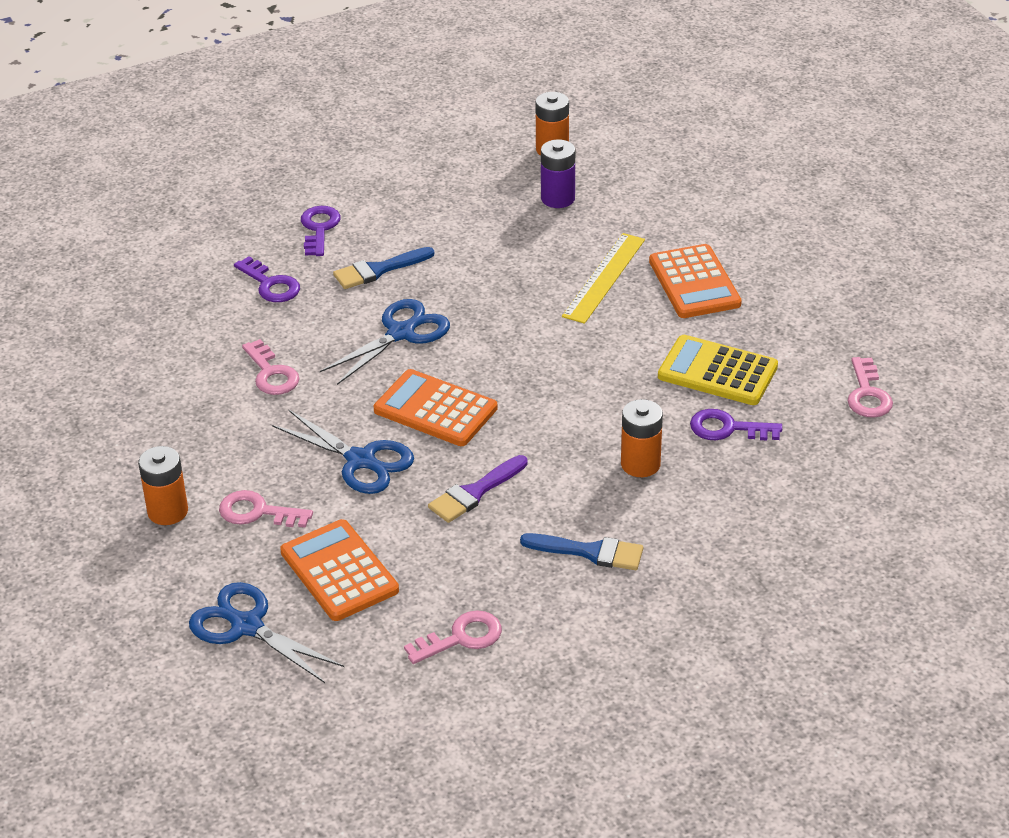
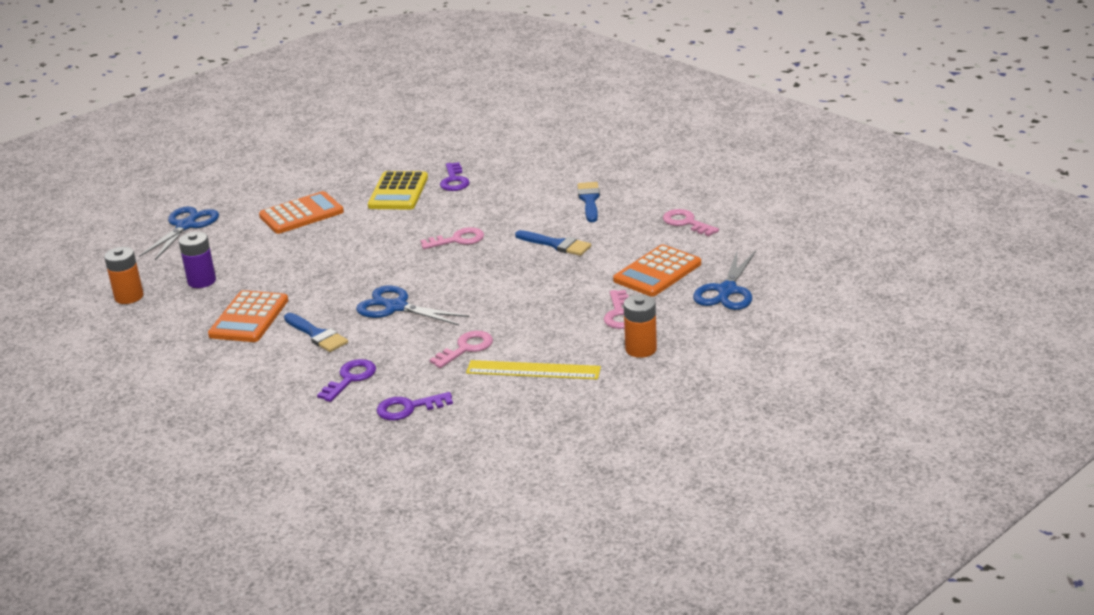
camera: 105 degrees left, 10 degrees down
blue scissors [272,409,414,494] -> blue scissors moved to [139,207,219,260]
purple key [301,206,341,256] -> purple key moved to [377,392,453,421]
orange calculator [374,369,498,446] -> orange calculator moved to [208,290,288,342]
purple brush [428,455,528,523] -> blue brush [515,230,591,256]
yellow ruler [562,233,645,324] -> yellow ruler moved to [466,360,601,379]
orange battery [621,399,663,477] -> none
pink key [848,357,893,418] -> pink key moved to [420,227,484,249]

